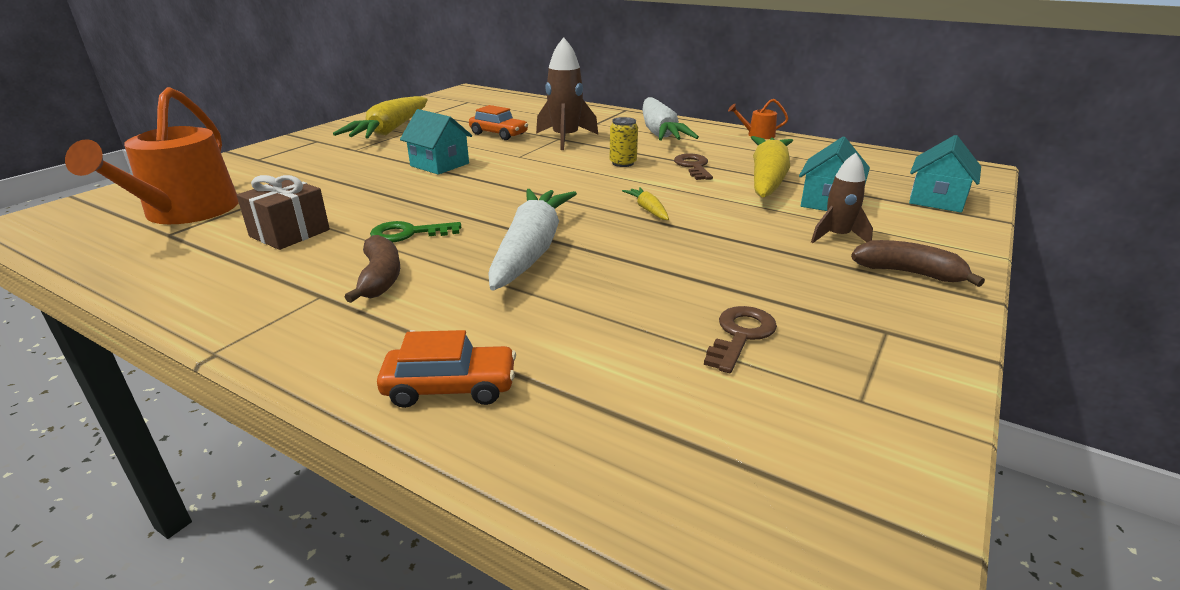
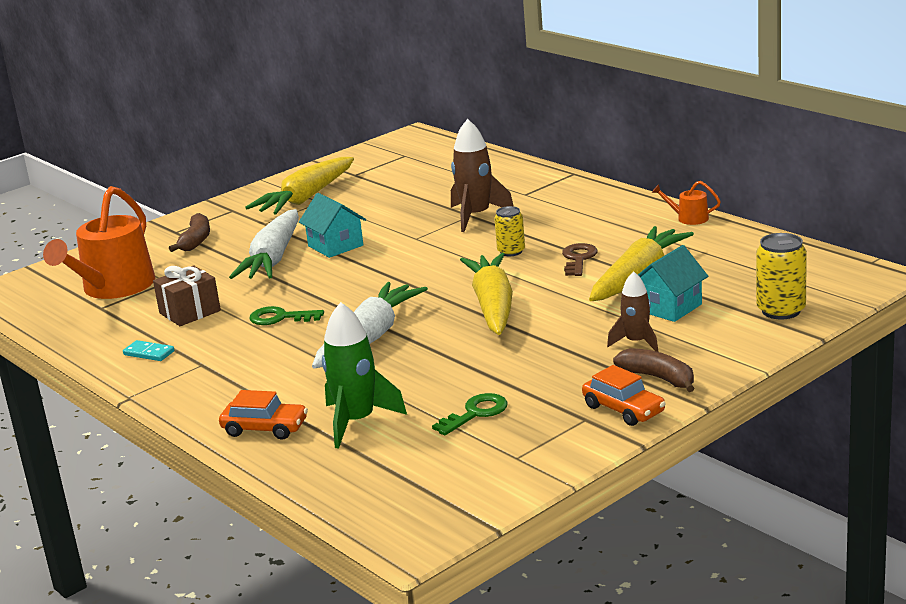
camera: 20 degrees right, 5 degrees down
brown banana [345,235,400,303] -> brown banana moved to [169,213,210,252]
orange car [469,105,528,140] -> orange car moved to [582,365,666,426]
yellow carrot [622,187,669,220] -> yellow carrot [460,253,513,335], size x2.33
white carrot [642,97,699,141] -> white carrot moved to [229,209,299,279]
brown key [704,306,777,373] -> green key [432,393,507,435]
turquoise house [909,135,981,213] -> yellow can [756,233,807,320]
none -> turquoise domino [123,340,174,361]
none -> green rocket [322,302,407,449]

